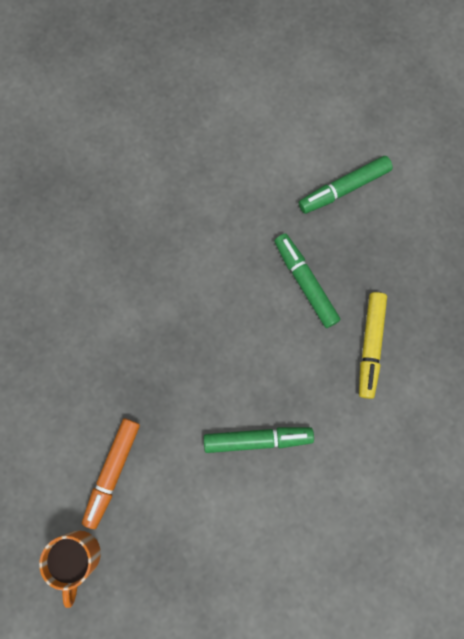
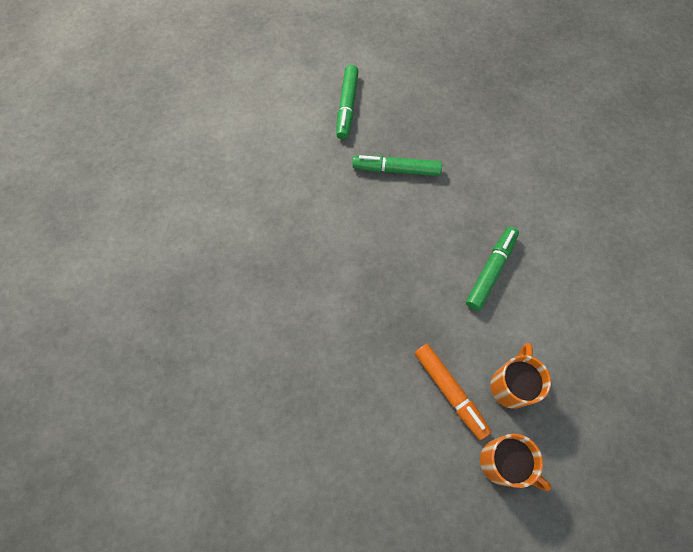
camera: 55 degrees left, 10 degrees down
yellow marker [359,292,387,399] -> none
none -> orange mug [490,343,551,409]

